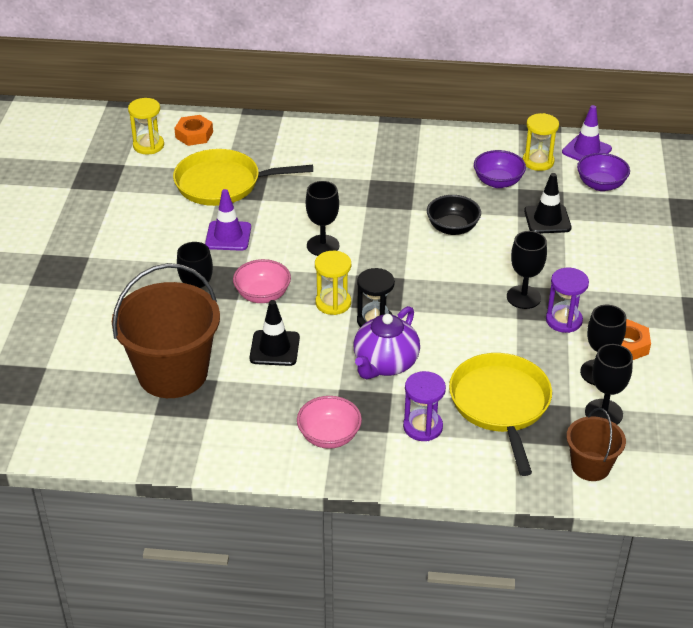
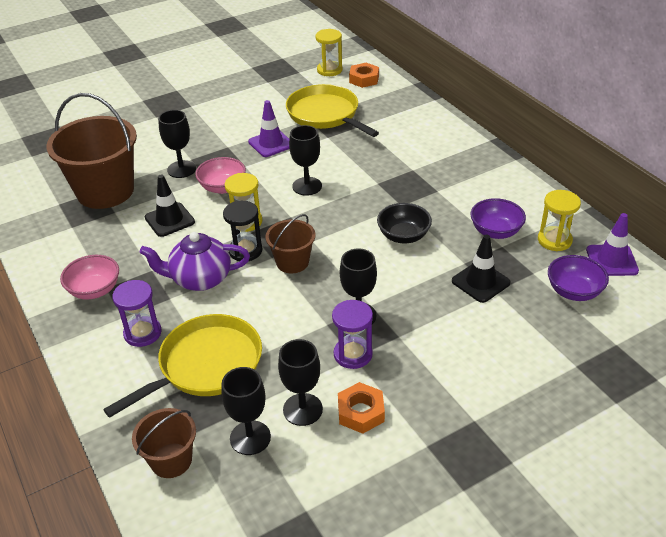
camera: 55 degrees right, 0 degrees up
none -> brown bucket [266,214,315,273]

